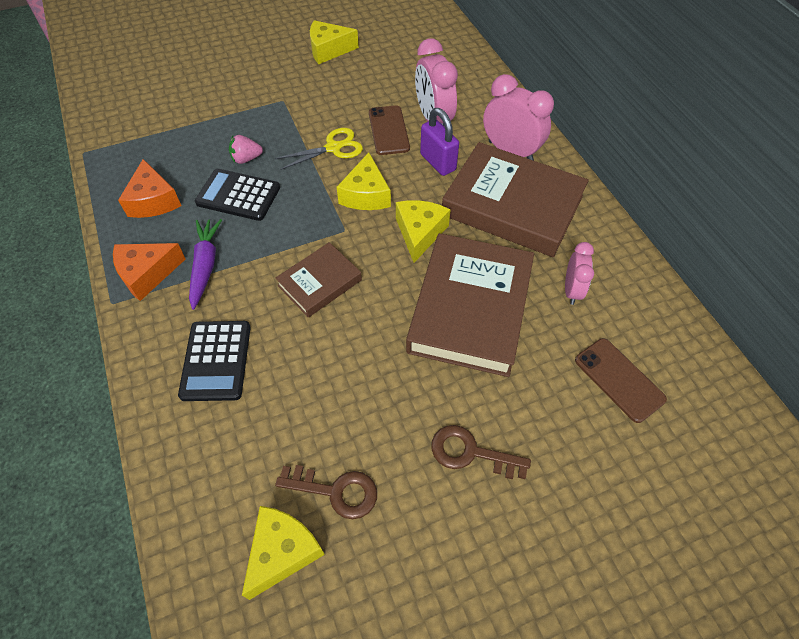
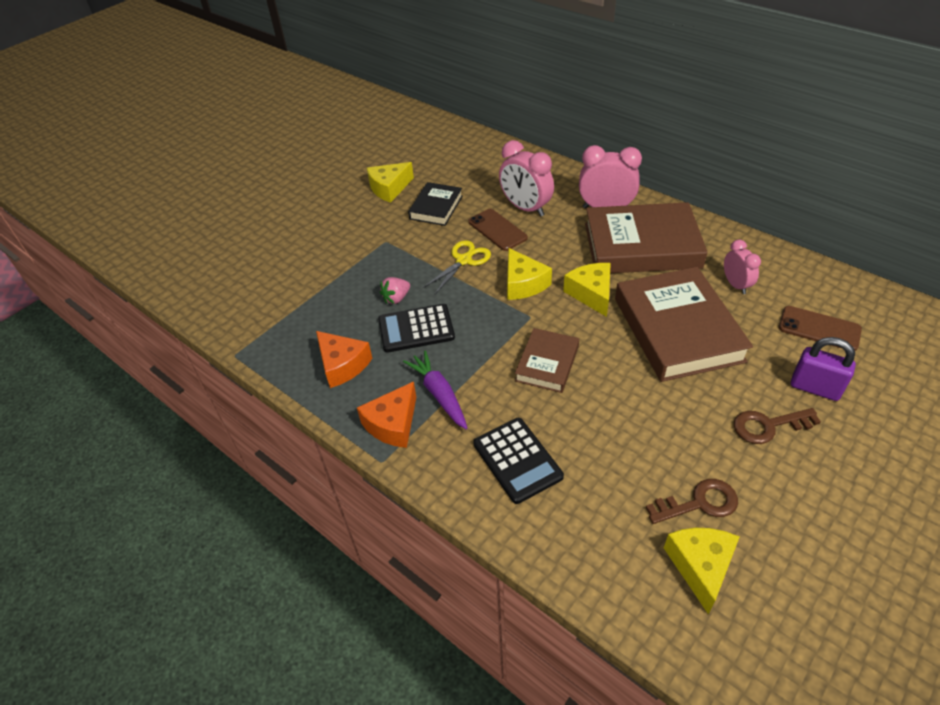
camera: 25 degrees left, 10 degrees down
purple padlock [420,108,459,176] -> purple padlock moved to [791,337,856,401]
none -> black book [408,182,463,226]

